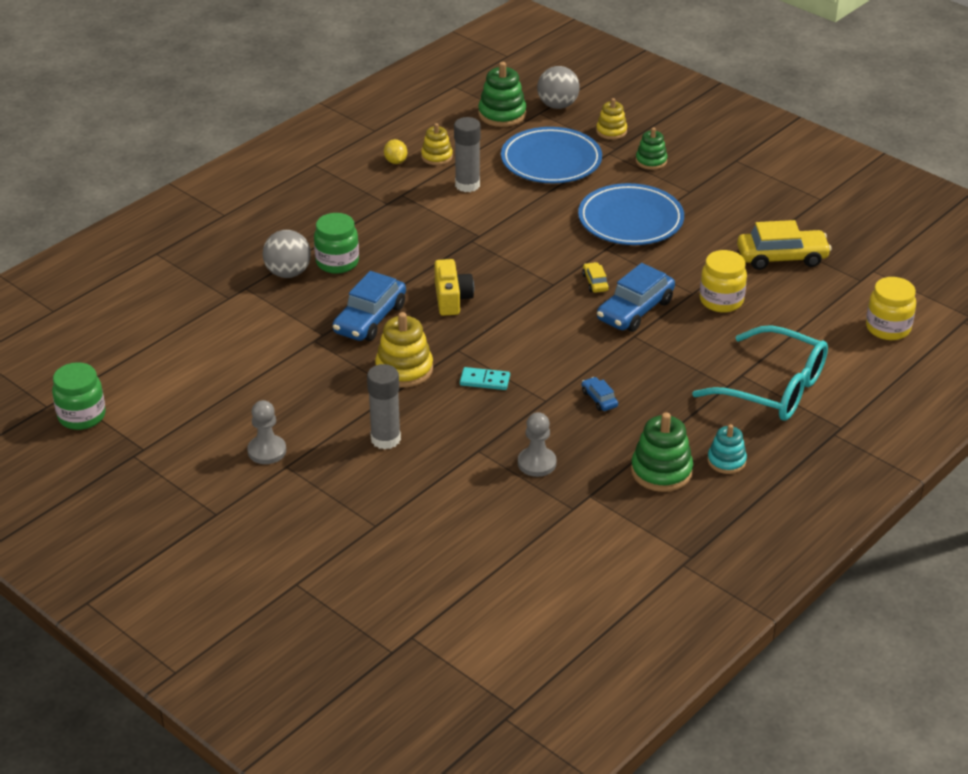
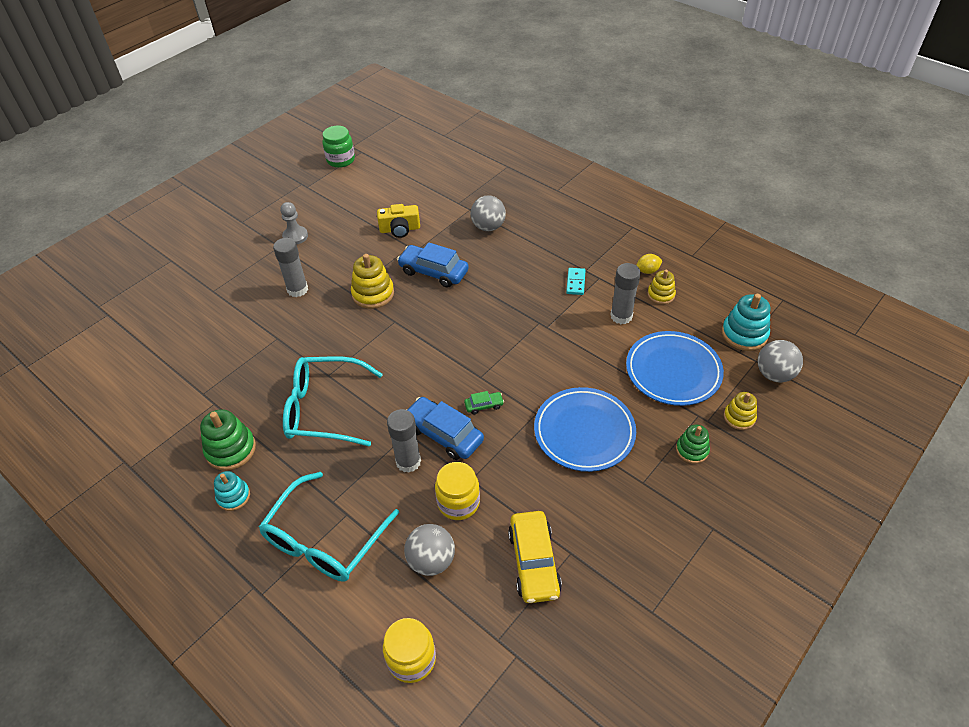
camera: 90 degrees right, 10 degrees up
green jar [314,213,359,274] -> none
yellow camera [434,259,474,316] -> yellow camera moved to [377,204,420,238]
turquoise domino [460,367,510,390] -> turquoise domino moved to [566,268,586,295]
green stacking toy [478,62,526,127] -> turquoise stacking toy [722,294,770,351]
grey pawn [518,412,557,477] -> none
yellow car [582,262,609,293] -> green car [464,391,504,414]
blue car [582,377,618,411] -> turquoise glasses [283,357,383,447]
none -> grey glue stick [387,409,421,473]
none -> grey ball [404,524,455,576]

